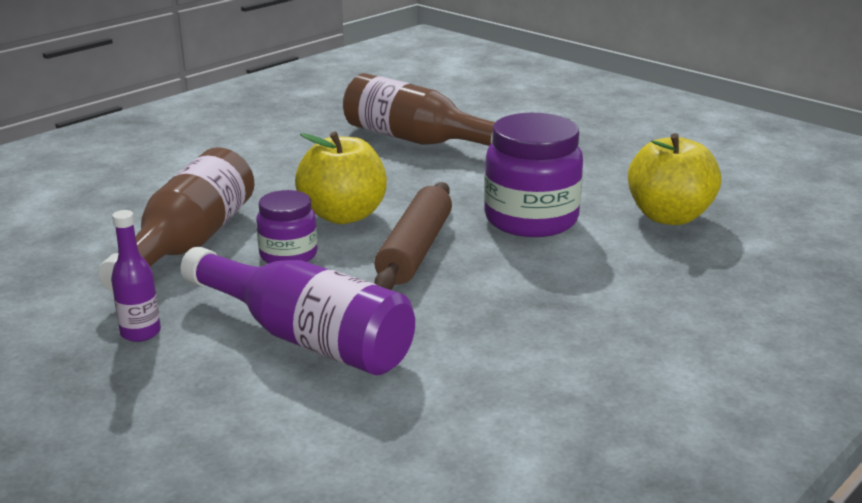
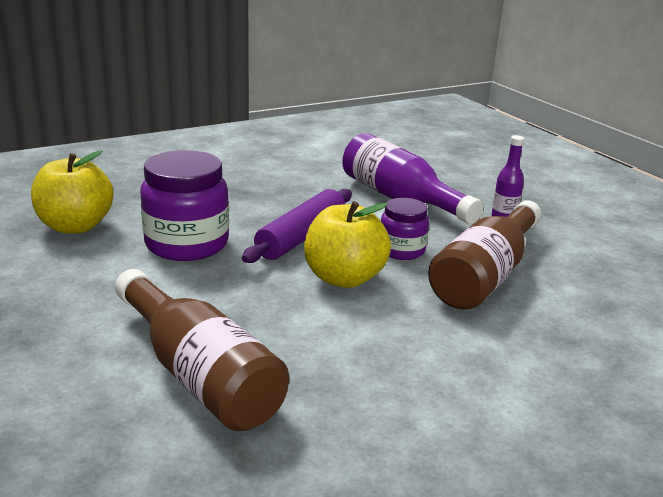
camera: 165 degrees left, 0 degrees up
brown rolling pin [374,182,452,290] -> purple rolling pin [242,189,352,263]

